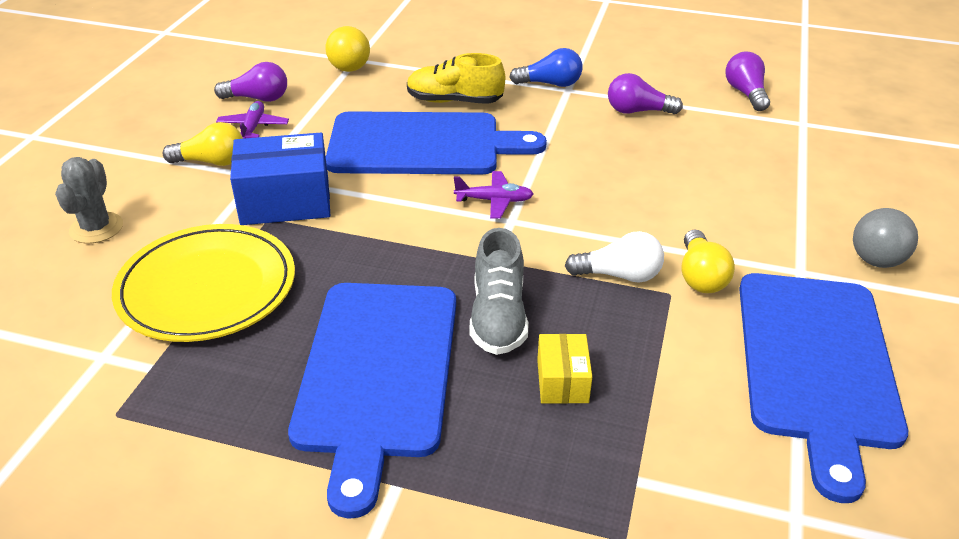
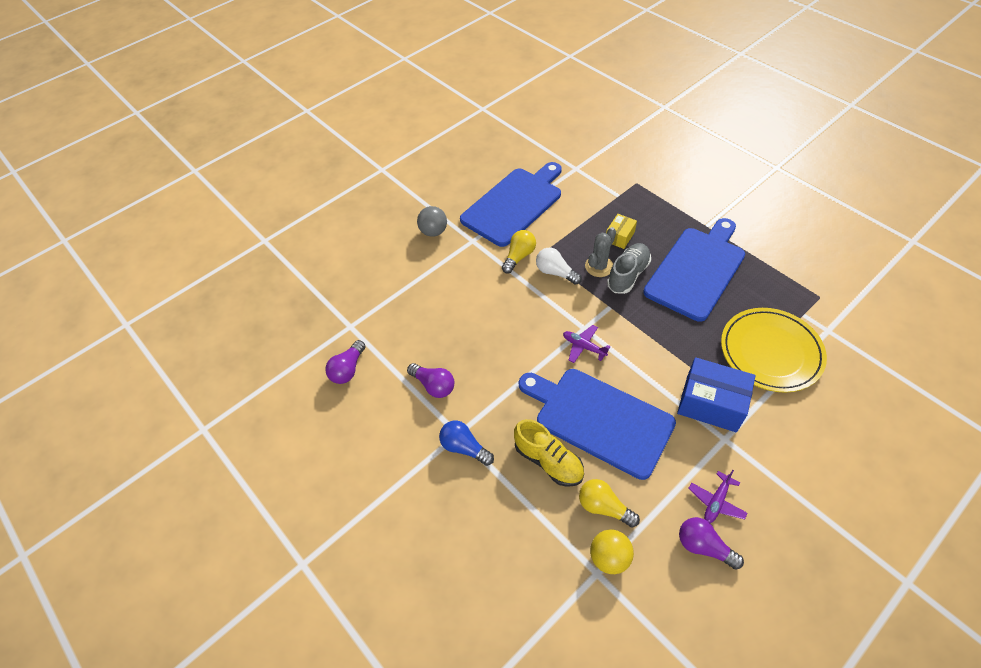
camera: 145 degrees left, 15 degrees up
grey cactus [55,157,123,244] -> grey cactus moved to [585,227,616,277]
yellow light bulb [163,122,243,166] -> yellow light bulb moved to [579,479,640,527]

